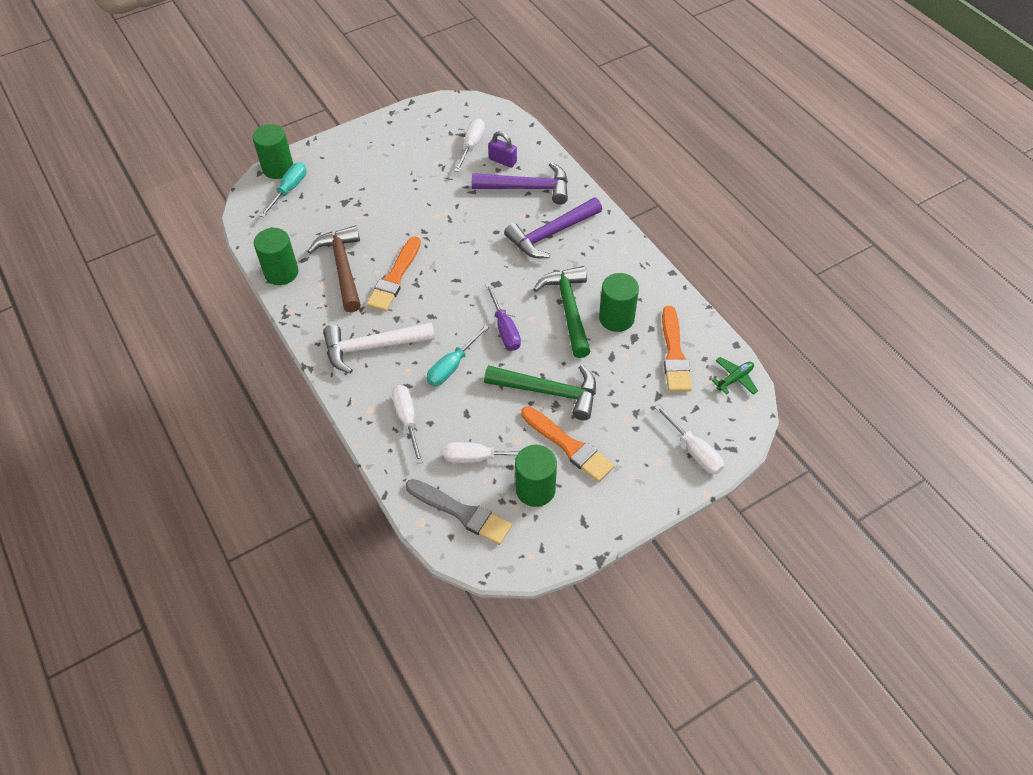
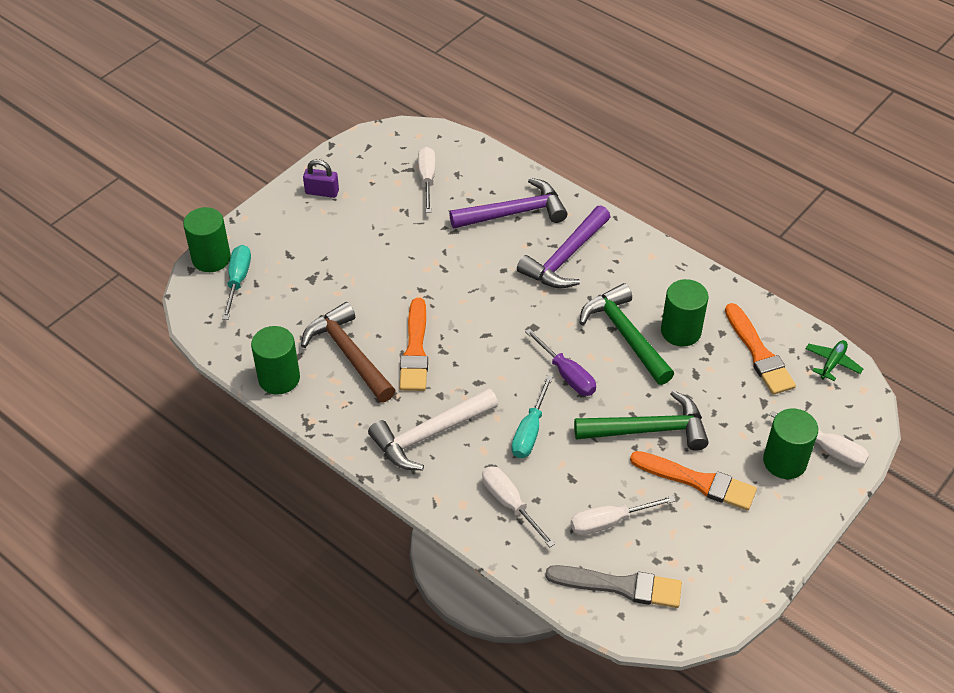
camera: 20 degrees left, 5 degrees down
purple padlock [488,131,517,168] -> purple padlock moved to [303,159,339,198]
green cylinder [515,445,557,507] -> green cylinder moved to [763,409,818,479]

